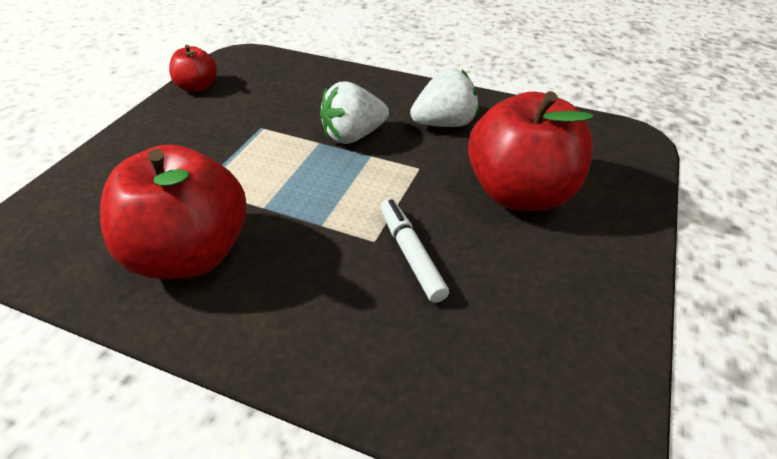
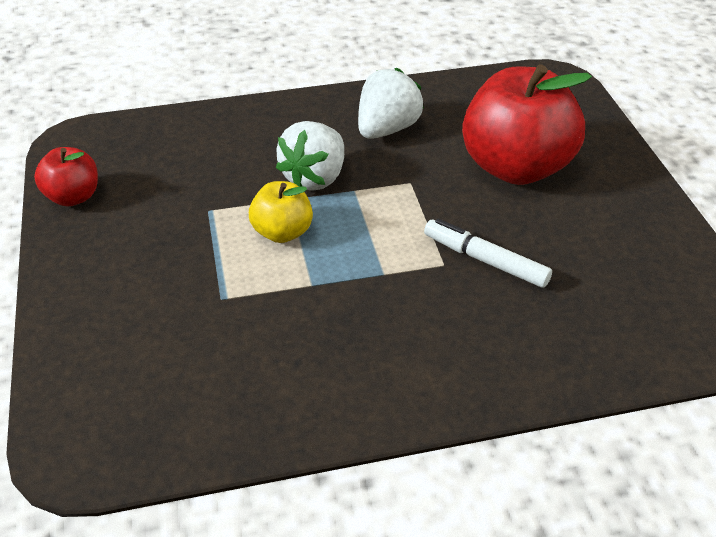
camera: 35 degrees left, 0 degrees up
red apple [100,144,246,279] -> none
none -> yellow apple [249,181,313,243]

